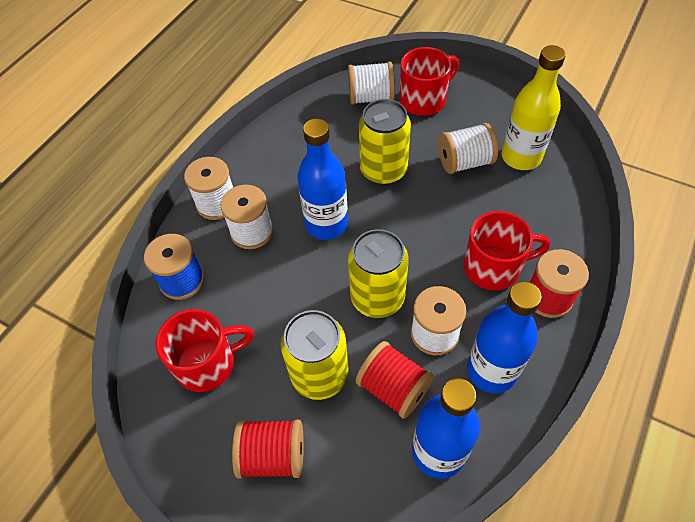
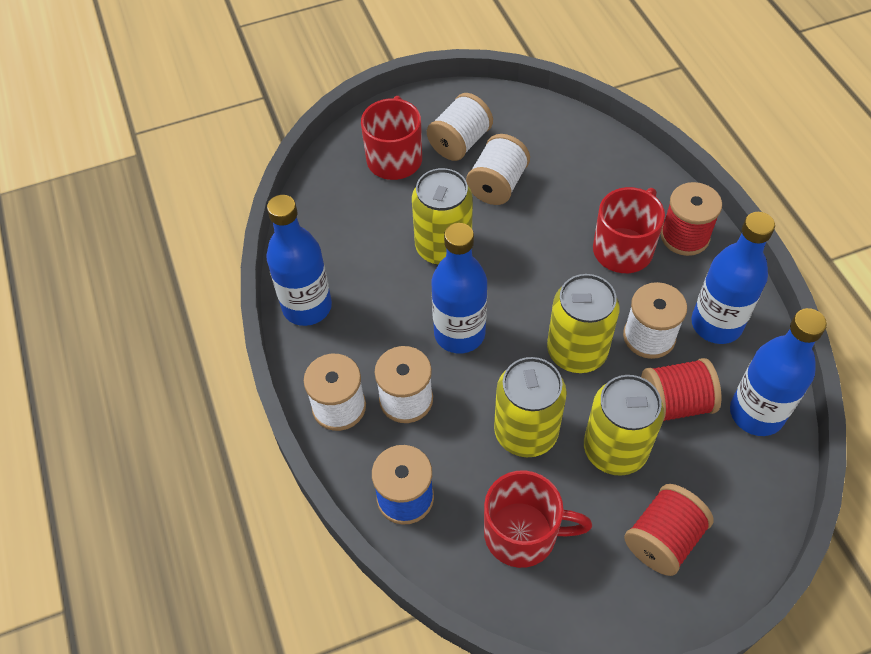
camera: 50 degrees left, 0 degrees up
red mug [156,309,254,392] -> red mug turned 75 degrees clockwise [484,470,592,568]
white spool [348,62,395,105] -> white spool moved to [427,93,493,161]
yellow bottle [502,45,566,170] -> none
none -> blue bottle [266,195,332,326]
none -> yellow can [494,357,567,457]

